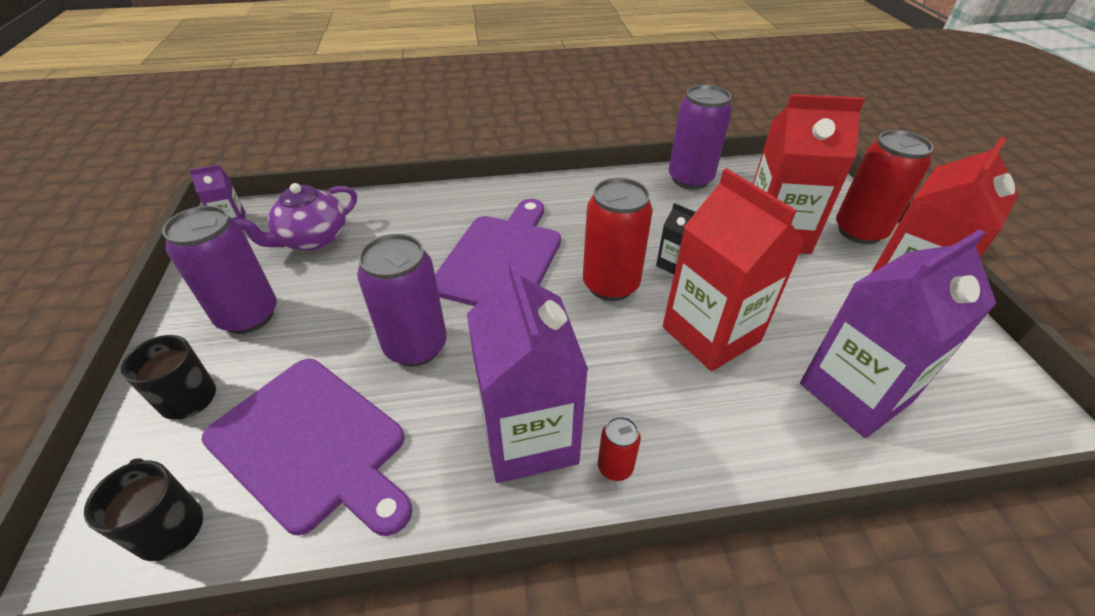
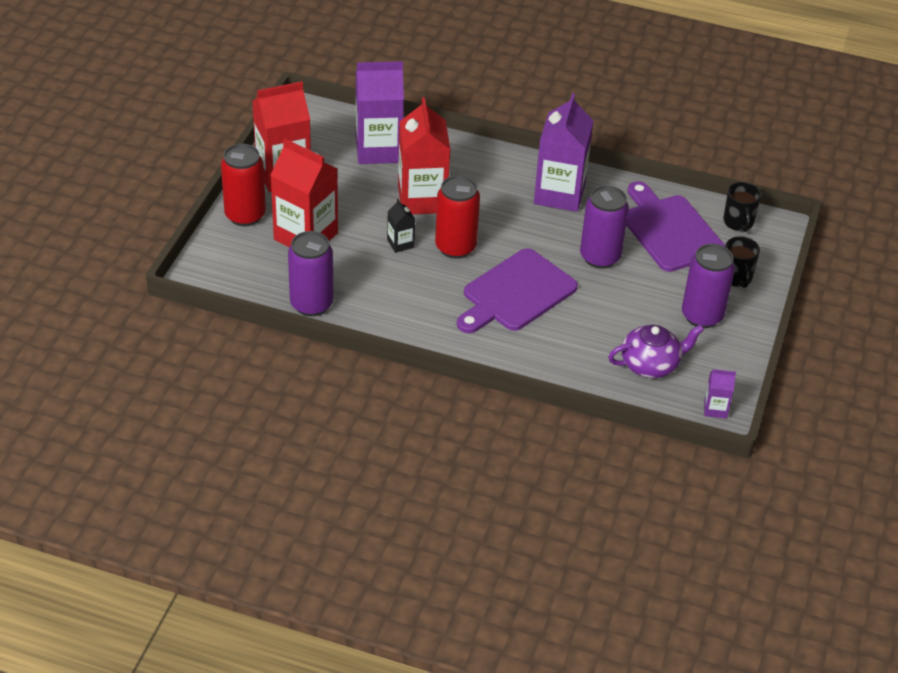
camera: 155 degrees left, 0 degrees up
red can [598,416,641,481] -> none

